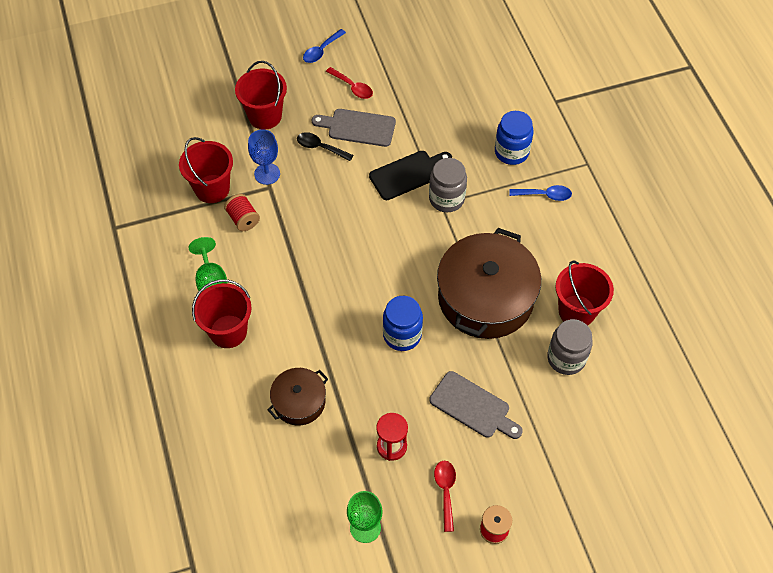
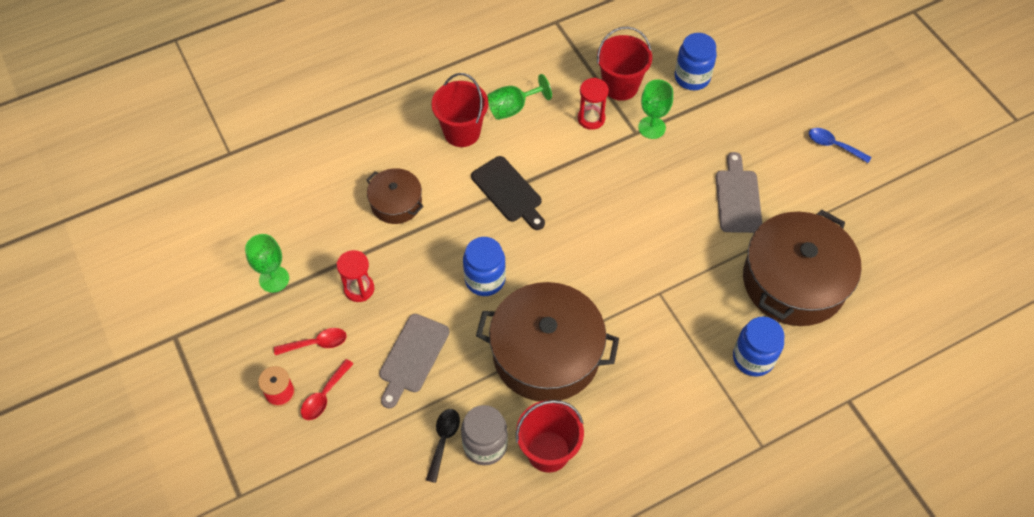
camera: 80 degrees right, 0 degrees up
red spool [224,194,260,231] -> red hourglass [578,78,609,130]
red bucket [235,61,287,130] -> none
blue goblet [248,129,280,185] -> green goblet [638,79,673,139]
black spoon [297,132,353,161] -> black spoon moved to [426,409,460,483]
red spoon [326,67,373,99] -> red spoon moved to [301,359,353,420]
black cutting board [369,151,452,200] -> black cutting board moved to [471,156,545,230]
grey jar [429,158,467,212] -> none
blue spoon [509,185,572,201] -> none
none -> blue jar [675,33,717,90]
none -> brown pot [743,209,861,326]

